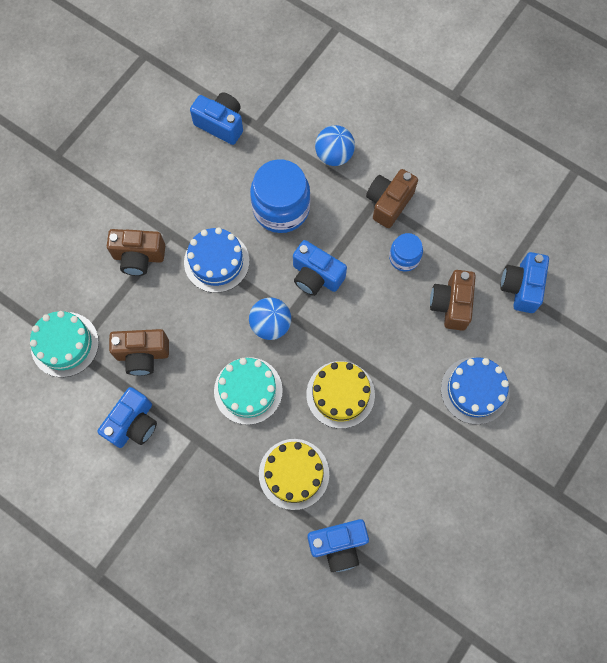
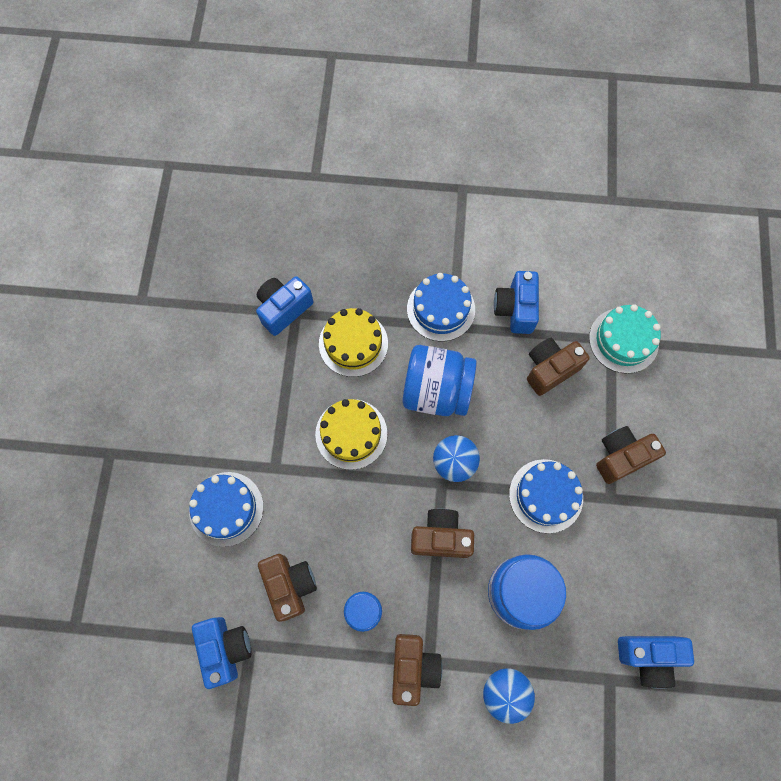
camera: 150 degrees right, 0 degrees up
turquoise cake [214,357,283,425] -> blue jar [402,345,477,416]
blue camera [293,240,347,296] -> brown camera [411,509,474,558]
none -> blue cake [407,273,475,341]

